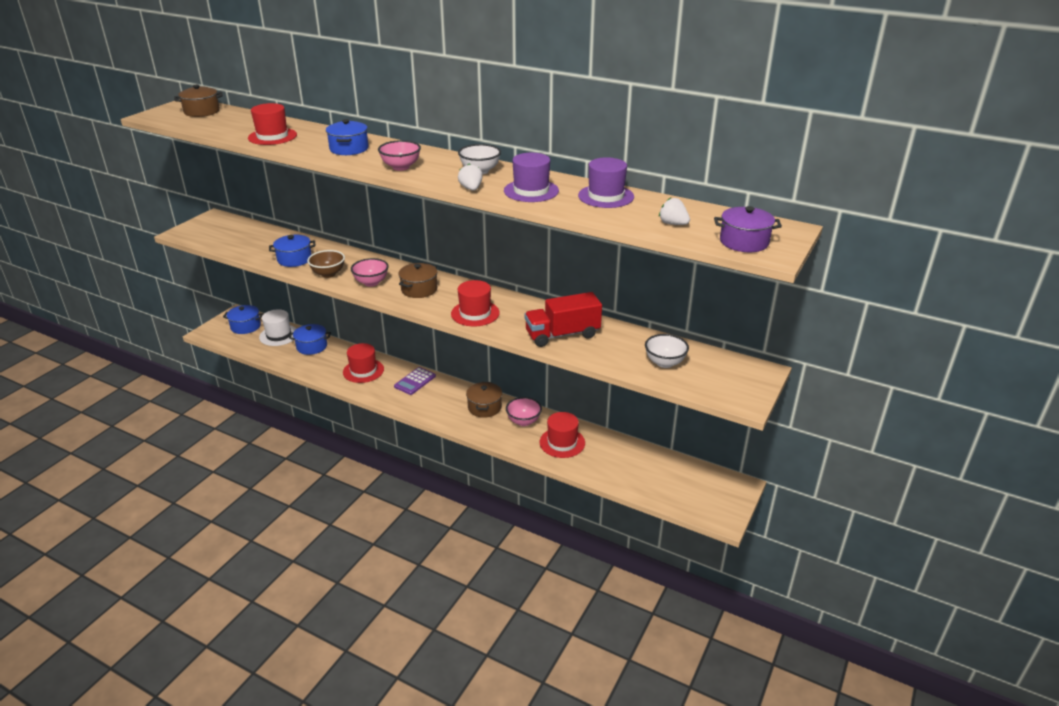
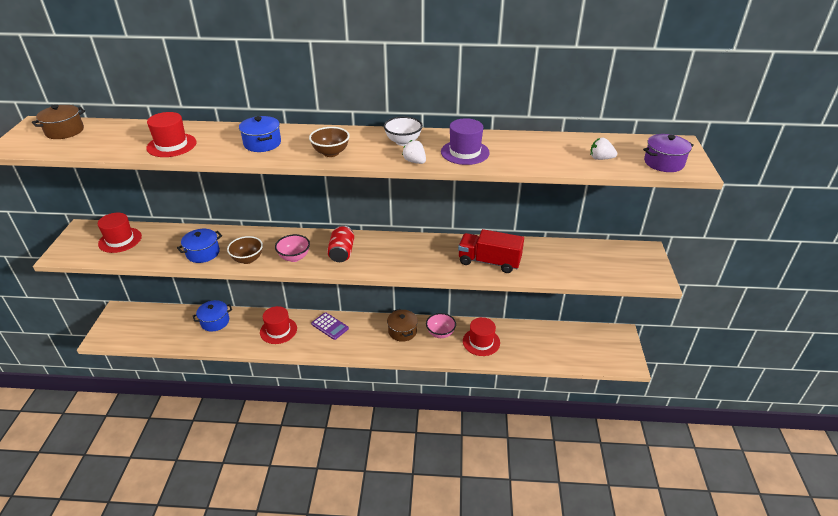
camera: 25 degrees left, 5 degrees up
blue pot [223,305,263,334] -> none
white hat [259,309,297,346] -> none
pink bowl [378,140,421,171] -> brown bowl [309,127,350,157]
purple calculator [394,367,436,395] -> purple calculator turned 60 degrees counterclockwise [311,312,349,340]
brown pot [398,263,437,298] -> red can [327,225,354,262]
red hat [451,280,500,326] -> red hat moved to [98,213,142,253]
red truck [524,292,602,347] -> red truck turned 60 degrees clockwise [458,229,524,273]
purple hat [578,157,634,208] -> none
white bowl [645,334,689,368] -> none

